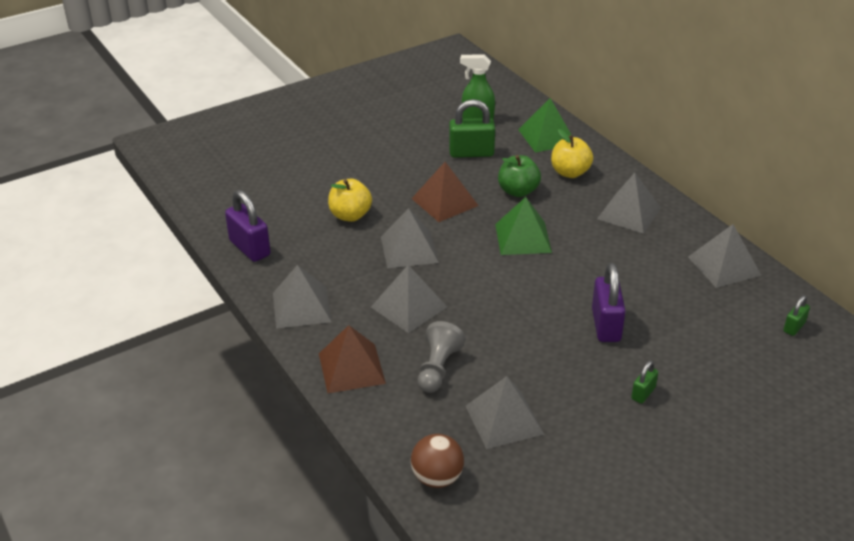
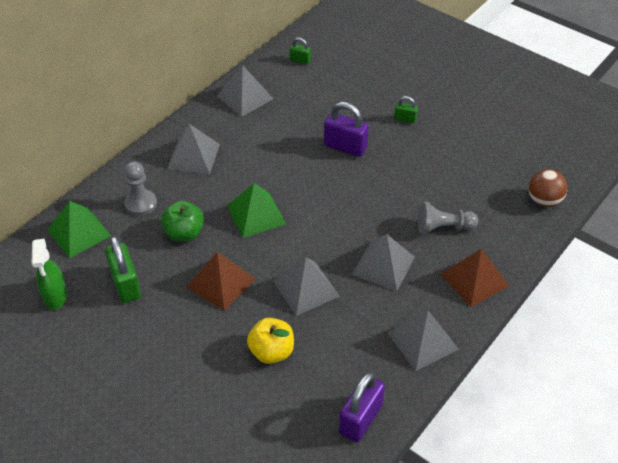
camera: 110 degrees left, 10 degrees up
grey pyramid [466,376,544,449] -> none
yellow apple [551,129,593,178] -> grey pawn [124,162,157,216]
purple padlock [592,263,626,342] -> purple padlock turned 45 degrees clockwise [324,102,369,157]

